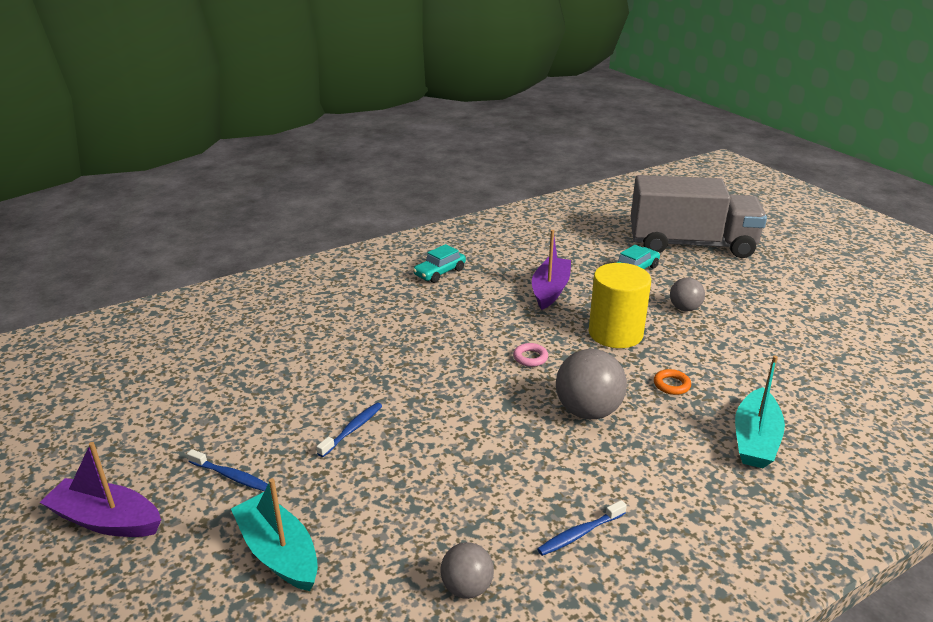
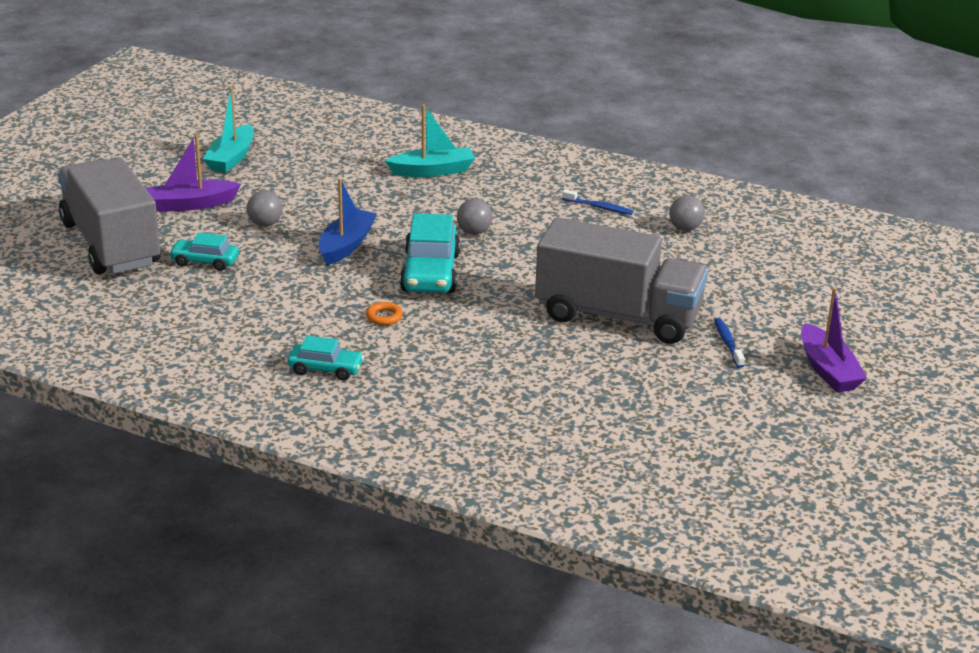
camera: 125 degrees left, 0 degrees up
turquoise boat [231,478,318,591] -> turquoise boat moved to [203,87,254,173]
blue toothbrush [317,403,382,457] -> grey truck [535,217,708,344]
pink ring [513,343,548,367] -> turquoise car [400,213,460,293]
purple boat [532,230,571,310] -> purple boat moved to [146,134,241,212]
grey ball [556,349,627,419] -> grey ball [457,199,492,235], size x0.59
yellow cylinder [588,263,651,348] -> blue boat [319,178,377,265]
orange ring [654,369,691,395] -> orange ring moved to [366,302,403,325]

